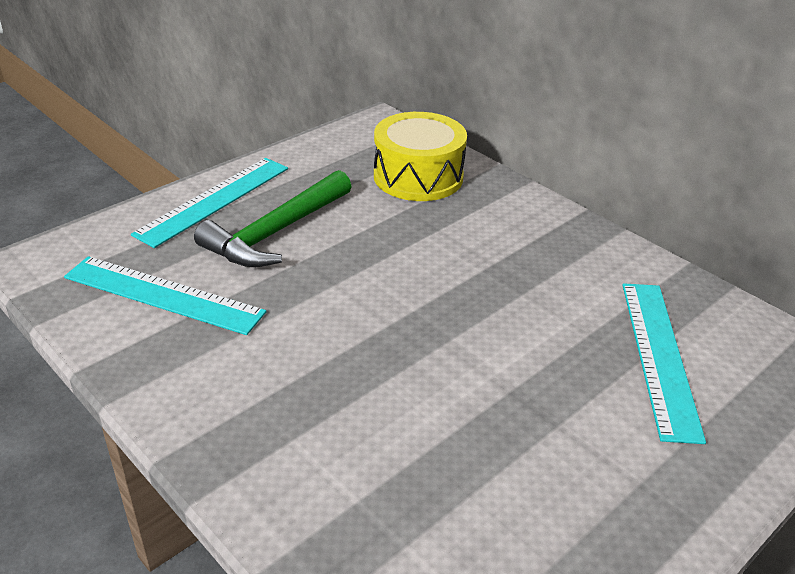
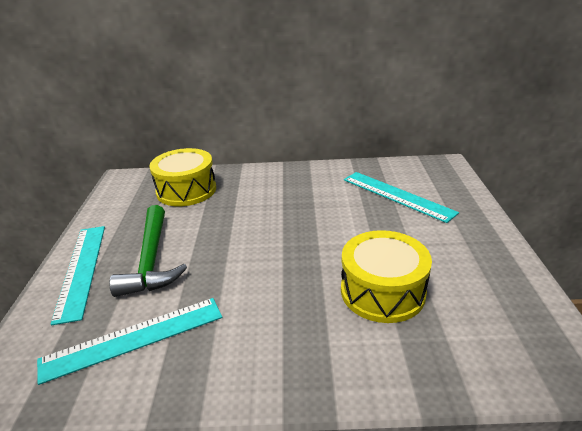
camera: 45 degrees left, 5 degrees down
none -> yellow drum [341,230,432,323]

